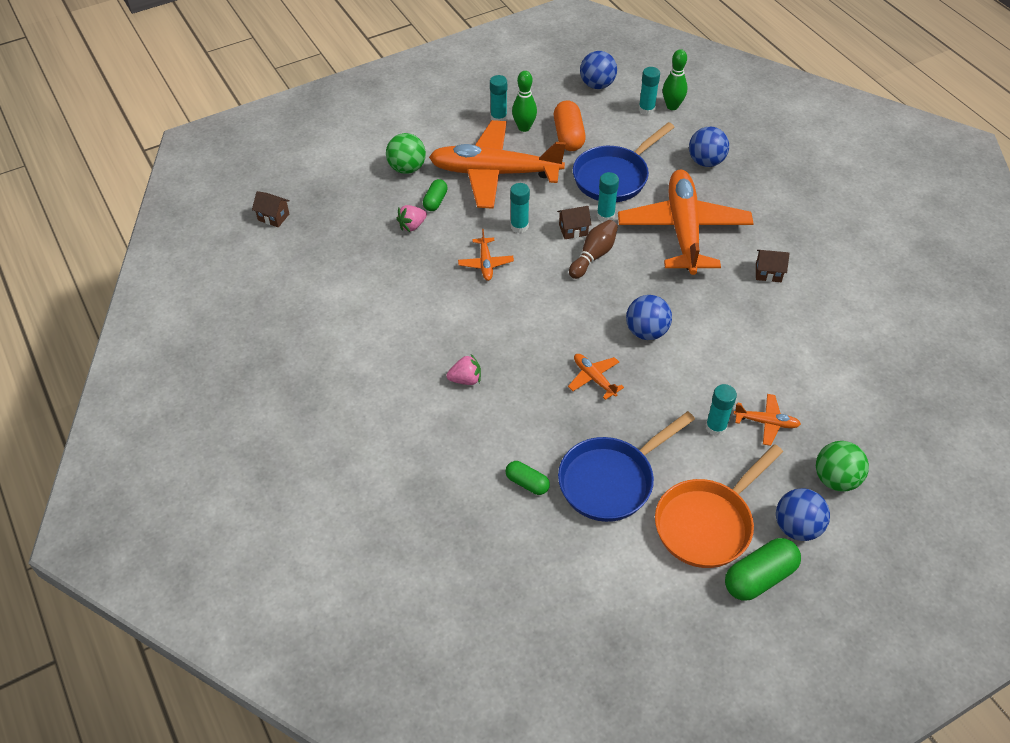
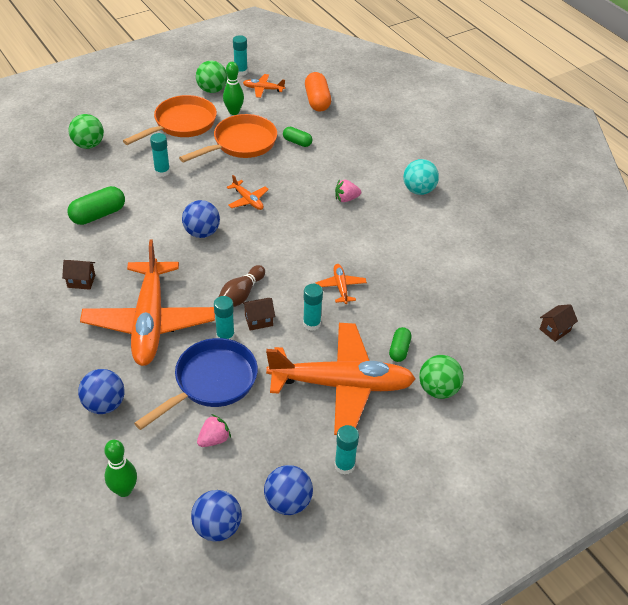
camera: 175 degrees right, 5 degrees down
brown house [252,191,290,227] -> brown house turned 60 degrees counterclockwise [540,304,578,342]
pink strawberry [396,205,427,232] -> pink strawberry moved to [197,414,231,447]
green bowling pin [512,71,537,132] -> green bowling pin moved to [223,62,244,115]
orange capsule [554,100,586,151] -> orange capsule moved to [305,72,331,112]
blue pan [558,411,695,522] -> orange pan [179,114,277,163]
turquoise glue stick [639,67,660,115] -> turquoise glue stick moved to [233,35,248,76]
green capsule [725,538,801,601] -> green capsule moved to [68,186,125,225]
orange plane [733,394,801,446] -> orange plane moved to [243,74,285,98]
blue ball [776,488,830,541] -> blue ball moved to [264,465,313,515]
none -> green ball [196,61,227,93]
none -> turquoise ball [403,159,439,195]

